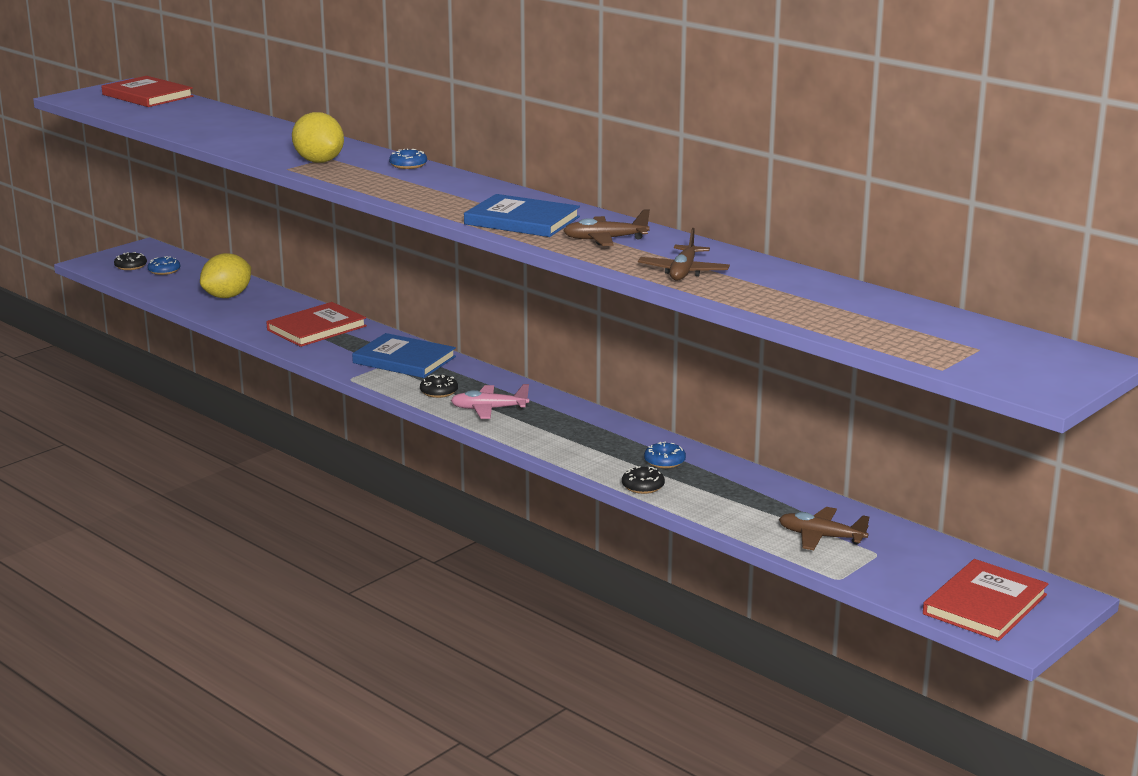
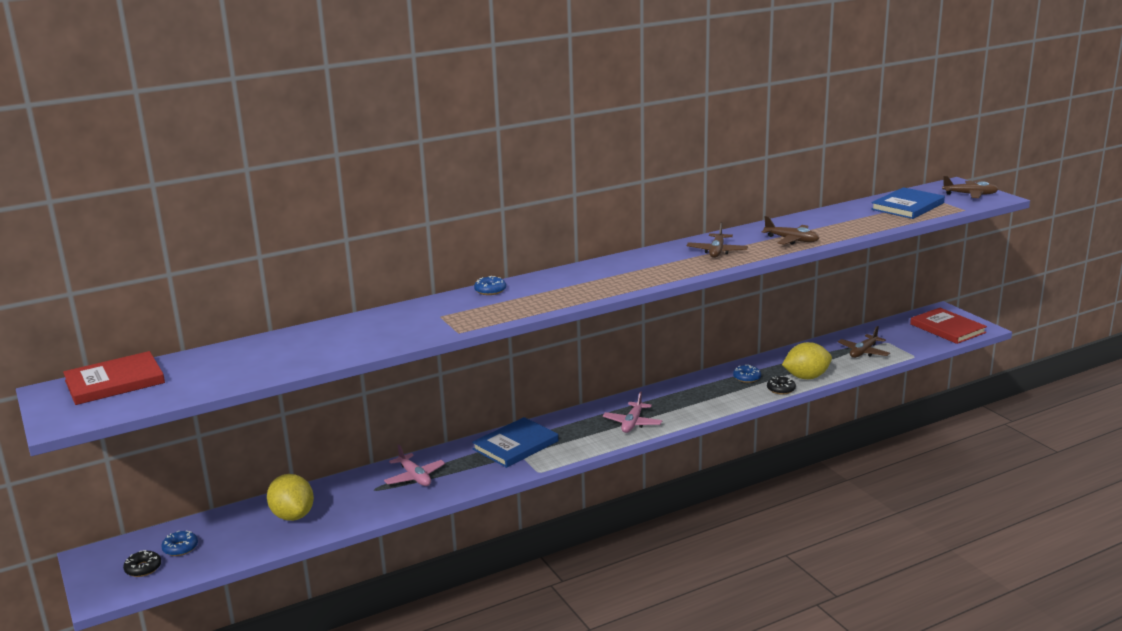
camera: 70 degrees left, 0 degrees up
red book [266,302,367,347] -> pink plane [384,444,445,486]
yellow lemon [292,112,344,163] -> yellow lemon moved to [782,342,832,379]
black donut [420,375,458,398] -> none
blue book [464,194,580,237] -> blue book moved to [871,187,945,219]
none -> brown plane [942,176,998,198]

